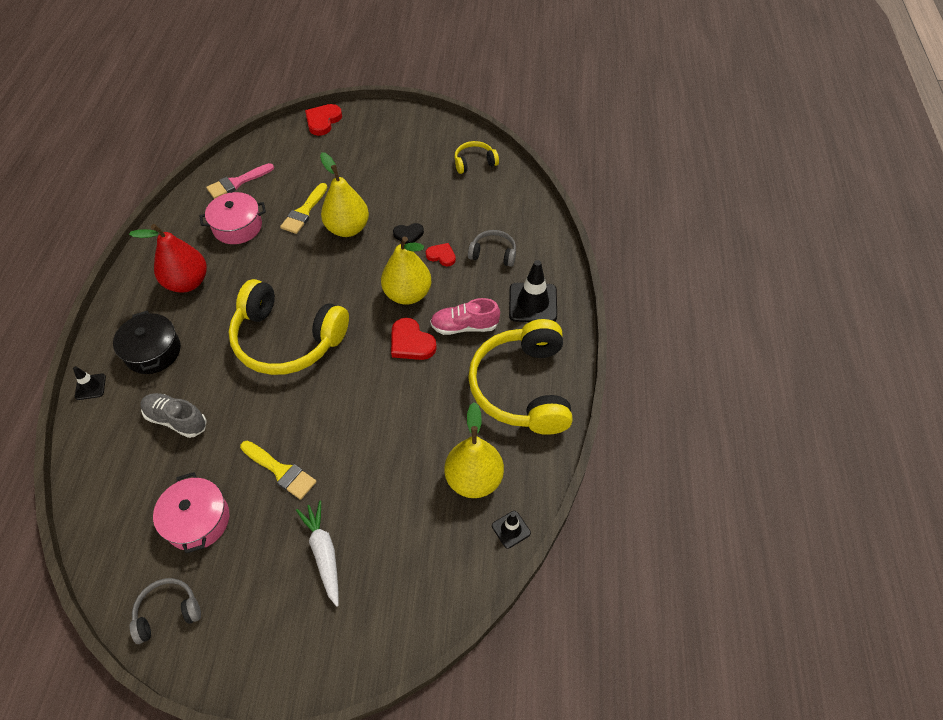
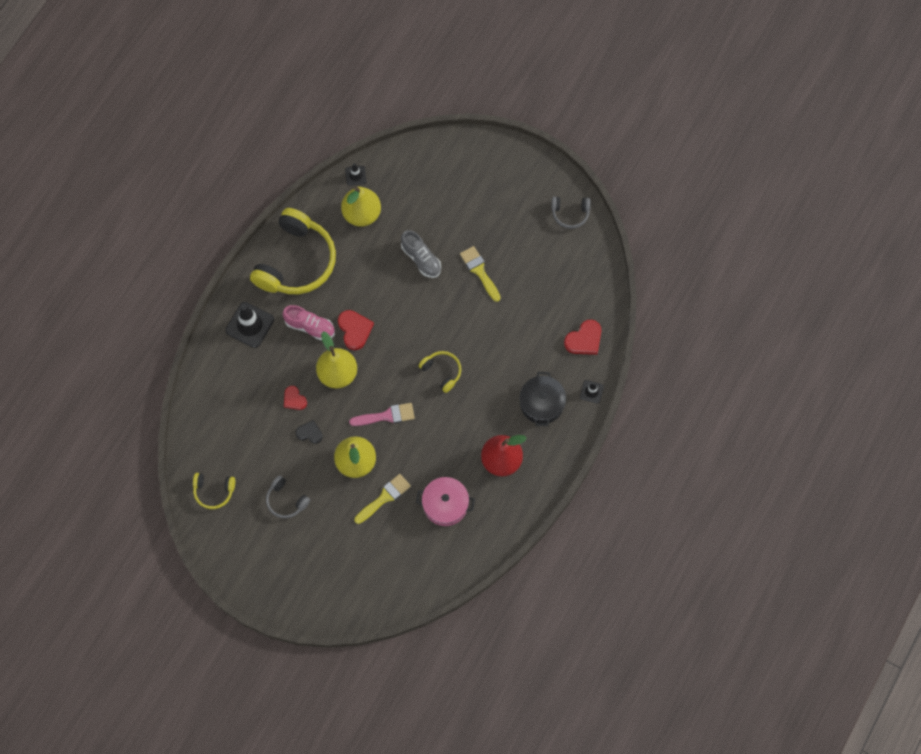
camera: 155 degrees left, 15 degrees up
grey shoe [141,393,207,438] -> grey shoe moved to [401,230,441,278]
pink pot [153,472,229,553] -> none
pink brush [206,163,274,199] -> pink brush moved to [349,403,415,426]
yellow headphones [229,279,349,375] -> yellow headphones [418,351,461,393], size x0.47
white carrot [296,501,339,607] -> none
red heart [305,104,342,136] -> red heart moved to [564,320,601,355]
grey headphones [468,230,516,267] -> grey headphones moved to [266,476,310,518]

